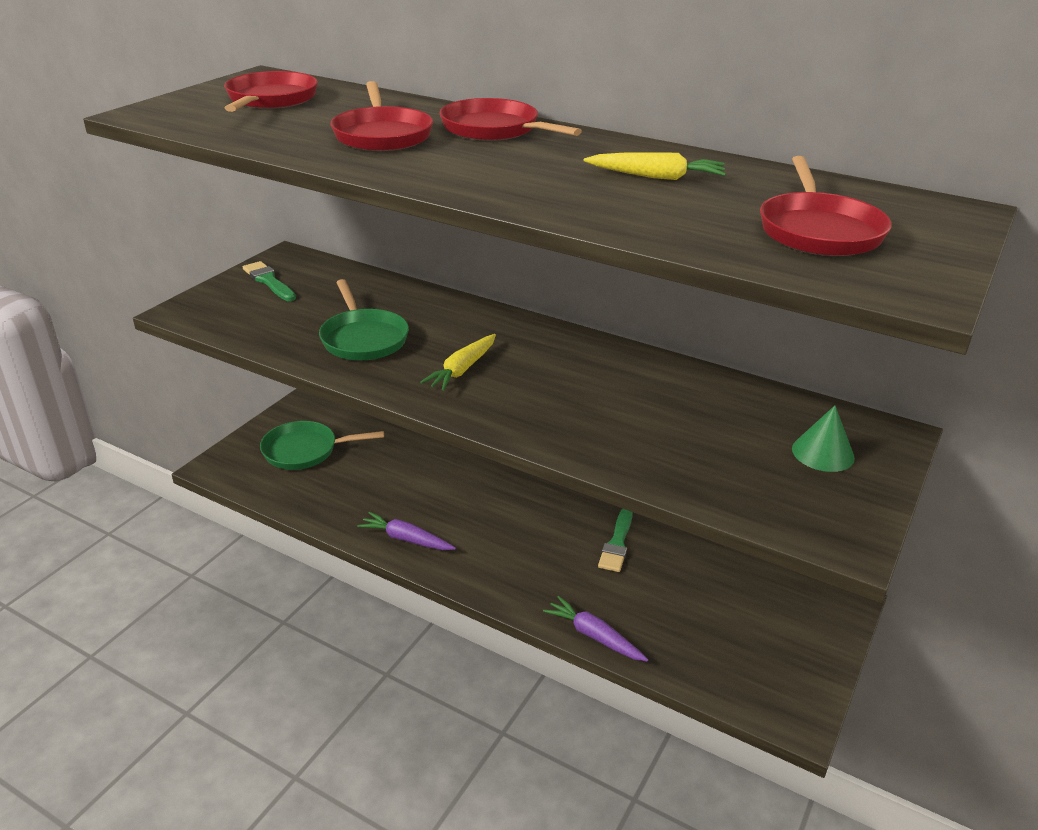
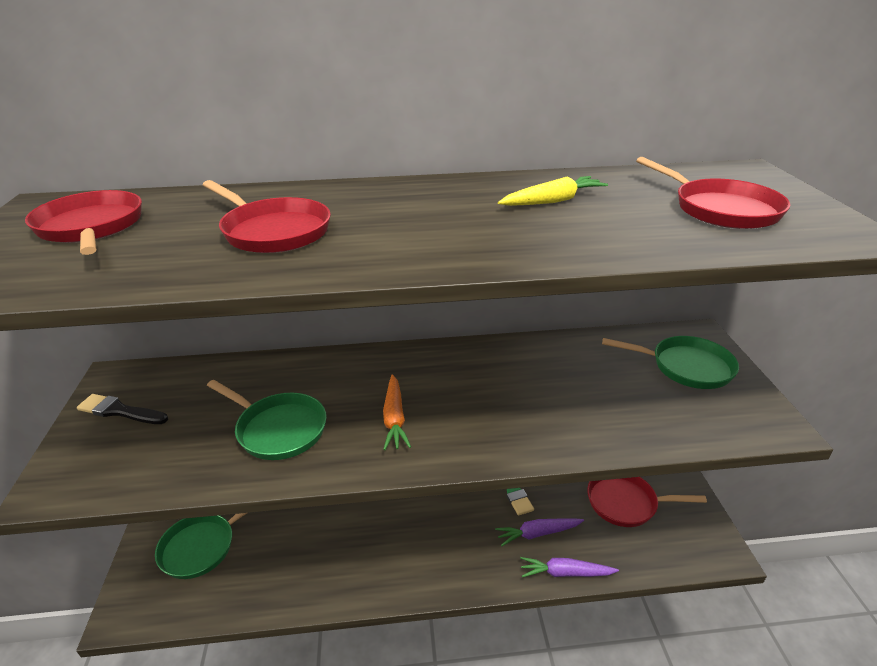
camera: 35 degrees left, 0 degrees up
green brush [243,261,296,301] -> black brush [77,394,168,424]
purple carrot [357,512,456,550] -> purple carrot moved to [495,518,584,546]
yellow carrot [420,334,496,391] -> orange carrot [383,374,411,450]
red pan [440,98,582,141] -> red pan moved to [587,477,707,527]
green cone [792,406,855,472] -> green pan [602,336,739,389]

